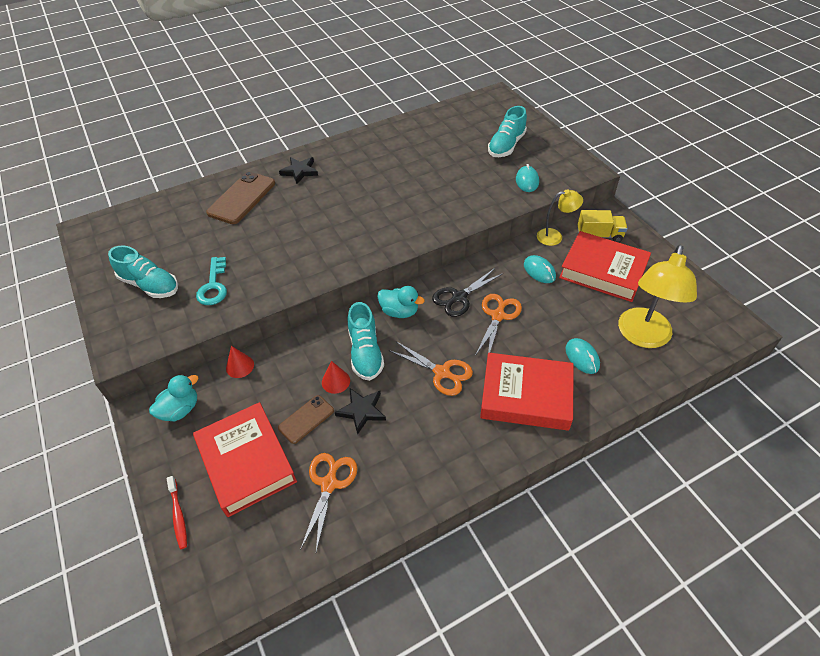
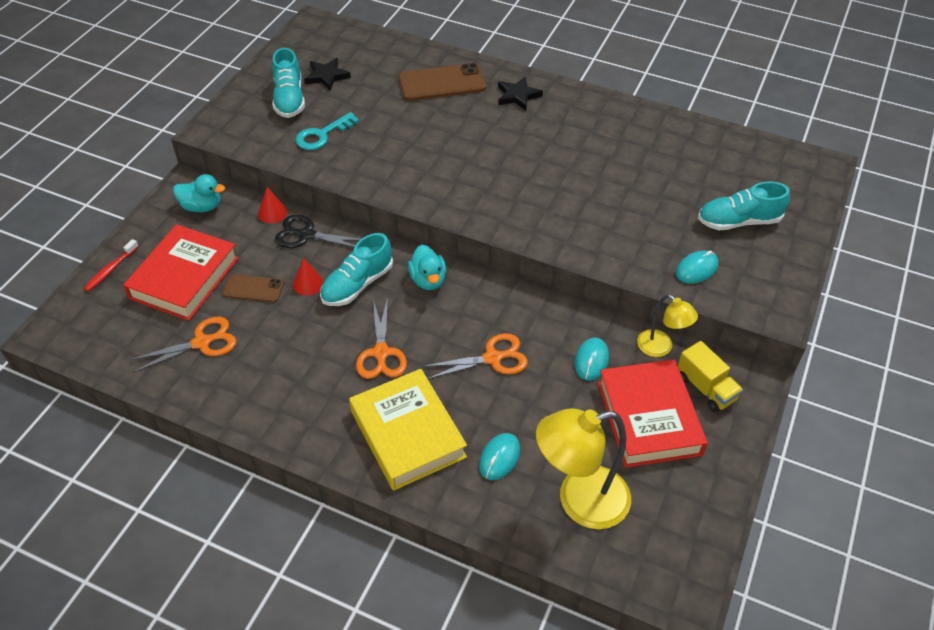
camera: 50 degrees right, 0 degrees up
black star [335,388,386,435] -> black star moved to [304,58,351,91]
black scissors [432,268,504,317] -> black scissors moved to [275,215,361,248]
red book [480,353,574,431] -> yellow book [349,369,467,491]

